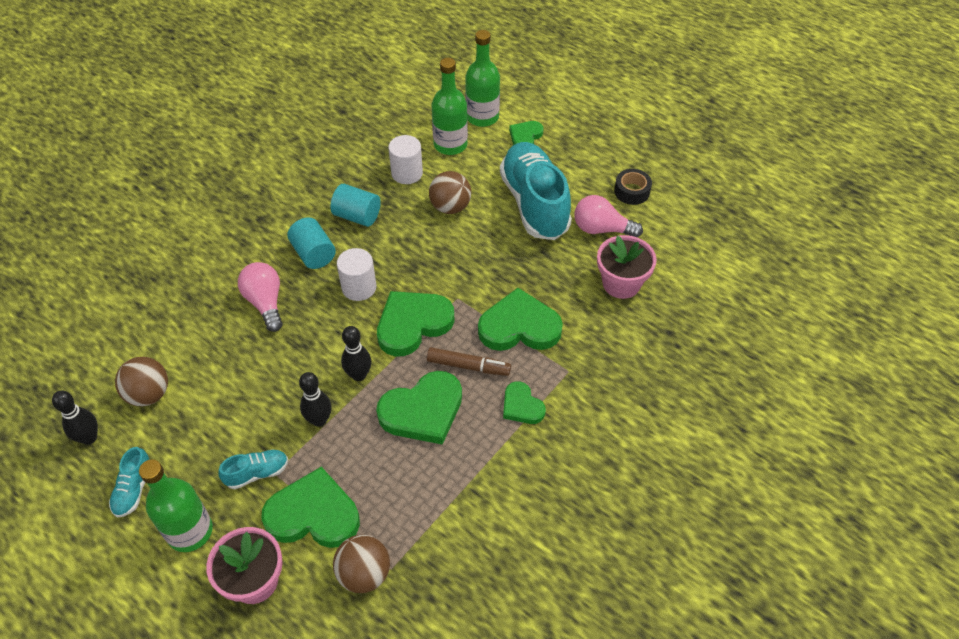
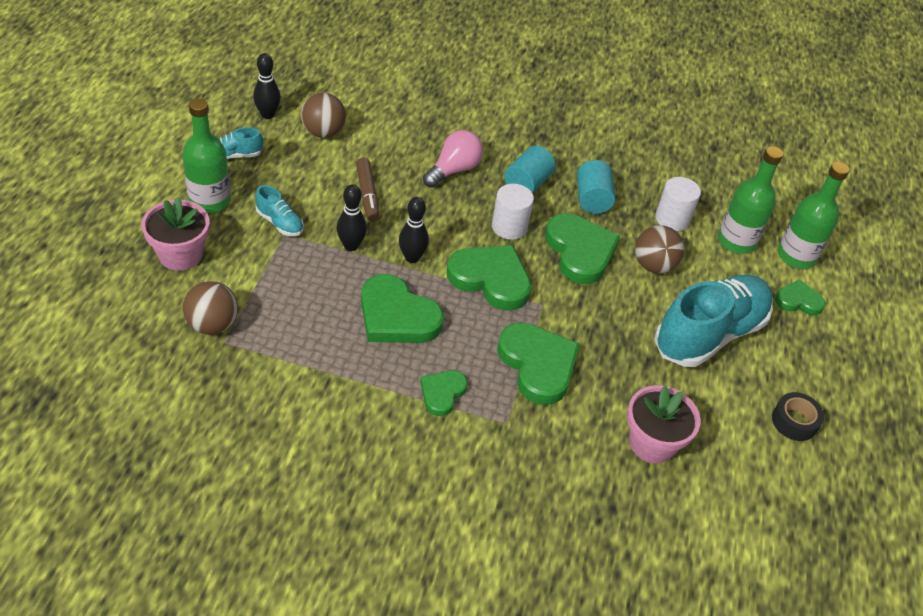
camera: 60 degrees right, 5 degrees down
green heart [261,467,360,548] -> green heart moved to [545,214,620,284]
brown marker [427,347,511,376] -> brown marker moved to [356,158,379,222]
pink light bulb [574,195,643,237] -> none

